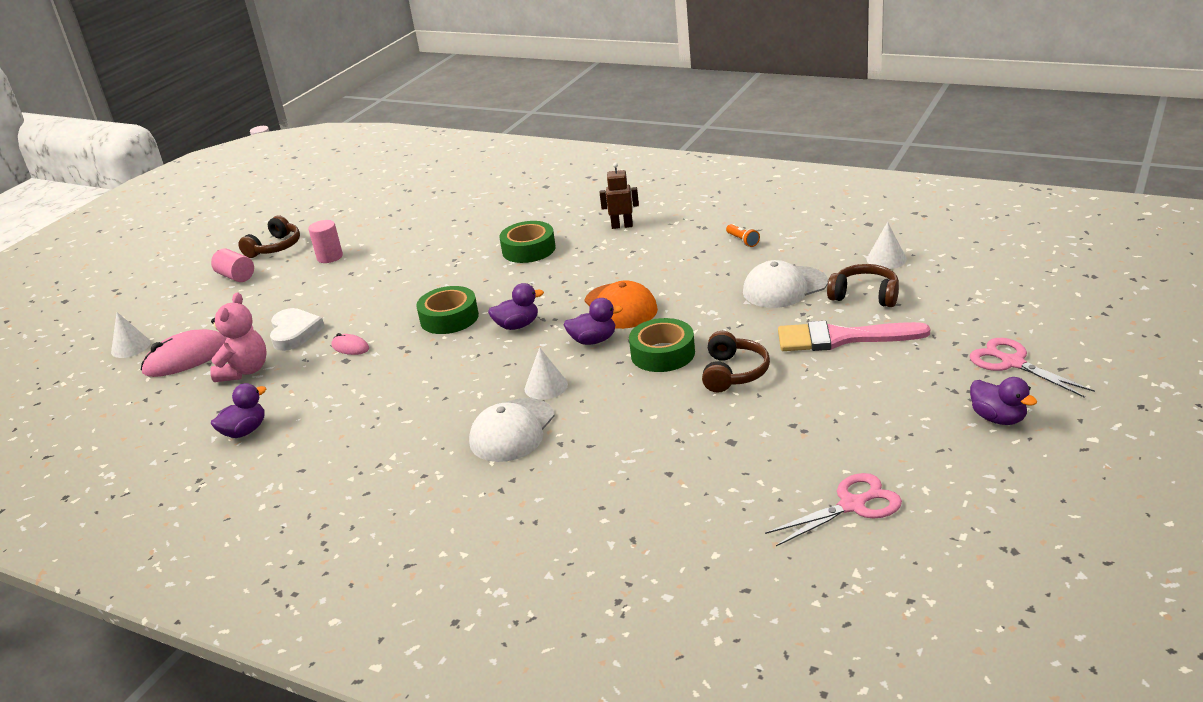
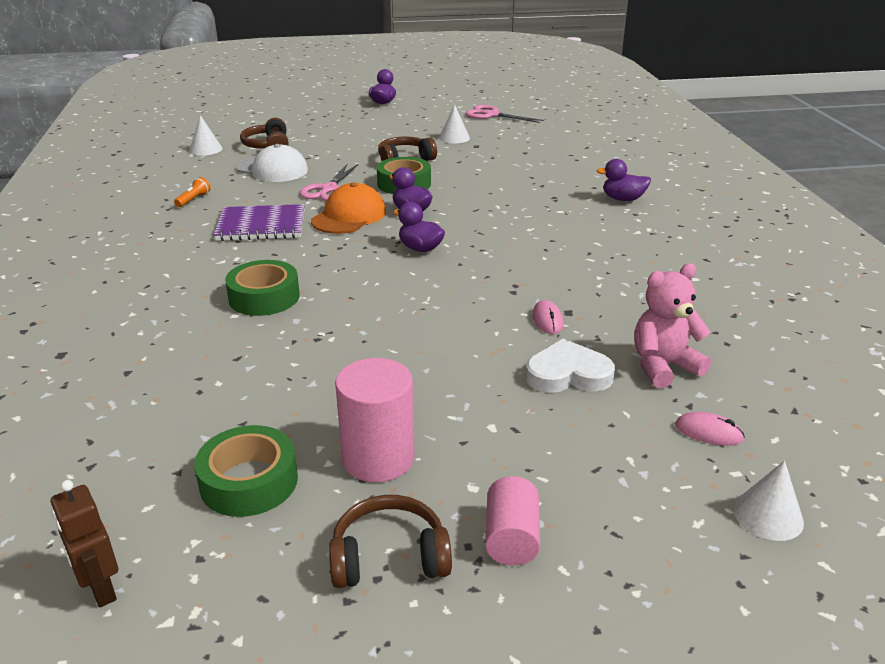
camera: 130 degrees left, 0 degrees up
pink mouse [141,329,227,377] -> pink mouse [675,412,745,446], size x0.51
purple duck [211,383,266,438] -> purple duck moved to [596,159,651,201]
white heart [270,308,325,351] -> white heart turned 45 degrees clockwise [526,339,615,393]
pink cylinder [308,220,343,263] -> pink cylinder [335,358,415,482], size x1.56
green tape [416,286,479,334] -> green tape moved to [194,425,298,517]
white cap [469,398,555,462] -> none
white cone [525,347,568,400] -> white cone moved to [439,105,470,143]
brown robot [600,162,639,229] -> brown robot moved to [51,480,118,607]
pink brush [778,321,930,351] -> none
pink scissors [970,338,1095,398] -> pink scissors moved to [300,164,359,201]
none -> purple notebook [214,204,305,241]

